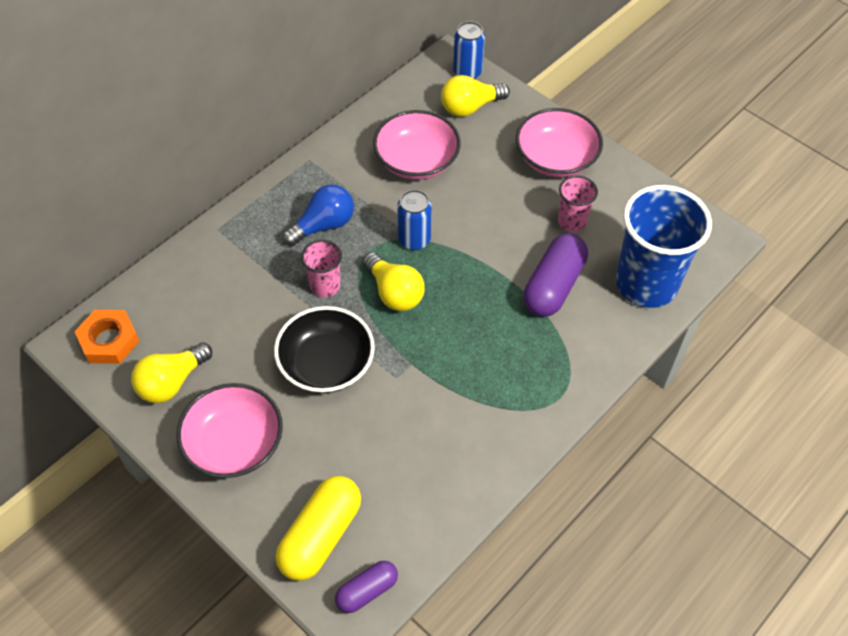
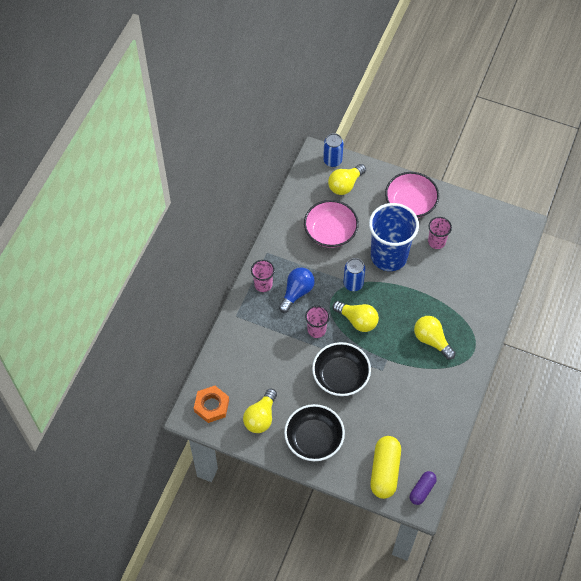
camera: 20 degrees left, 5 degrees up
pink bowl [177,383,283,478] -> black bowl [284,404,345,461]
purple capsule [523,234,588,317] -> none
blue cup [616,185,712,308] -> blue cup moved to [369,203,419,271]
none -> pink cup [251,260,275,292]
none -> yellow light bulb [414,316,456,360]

